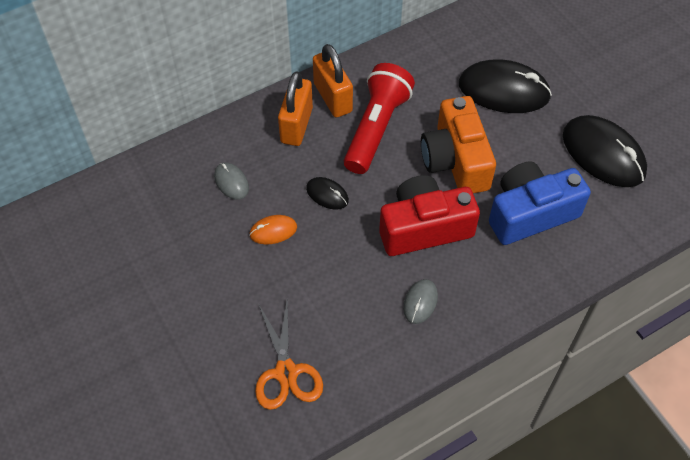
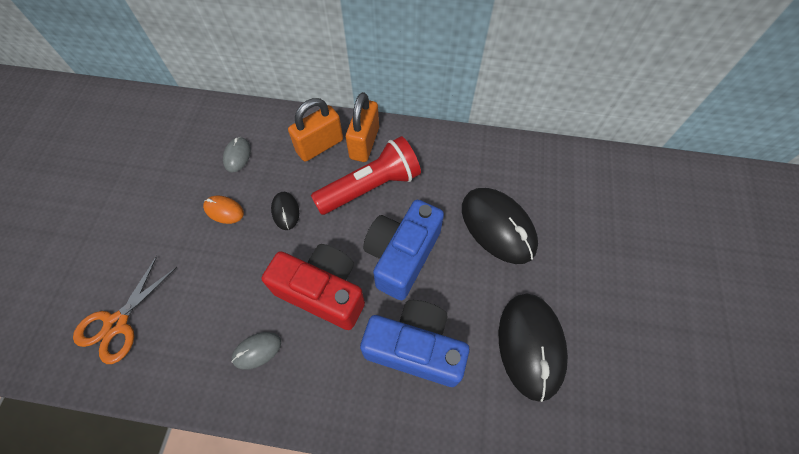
camera: 40 degrees right, 5 degrees up
orange camera [421,96,496,193] -> blue camera [363,200,444,300]

